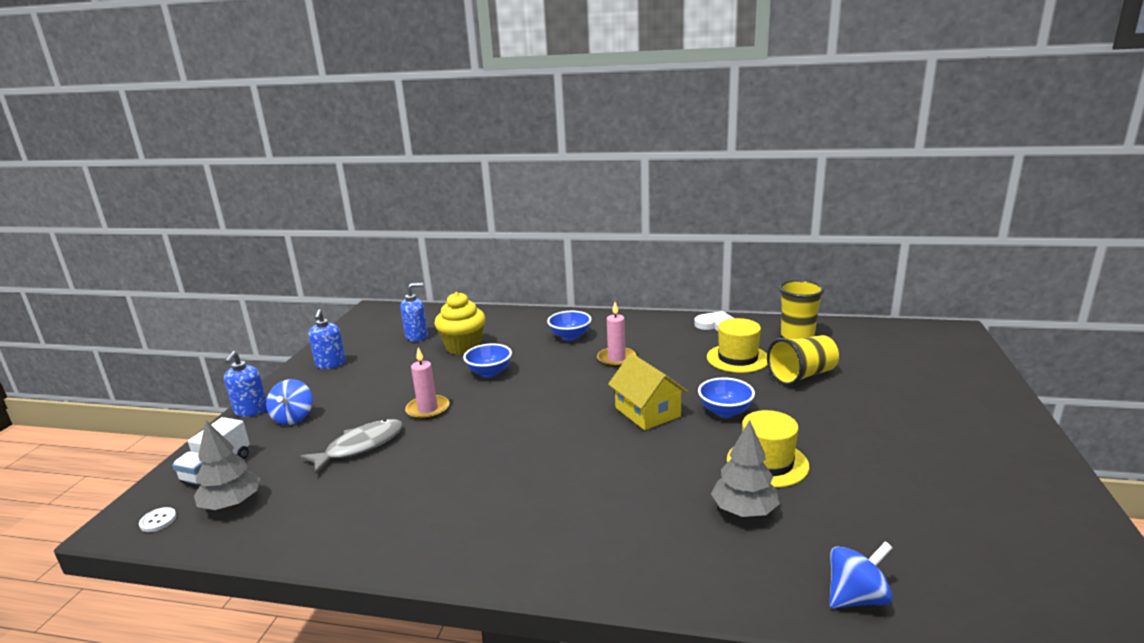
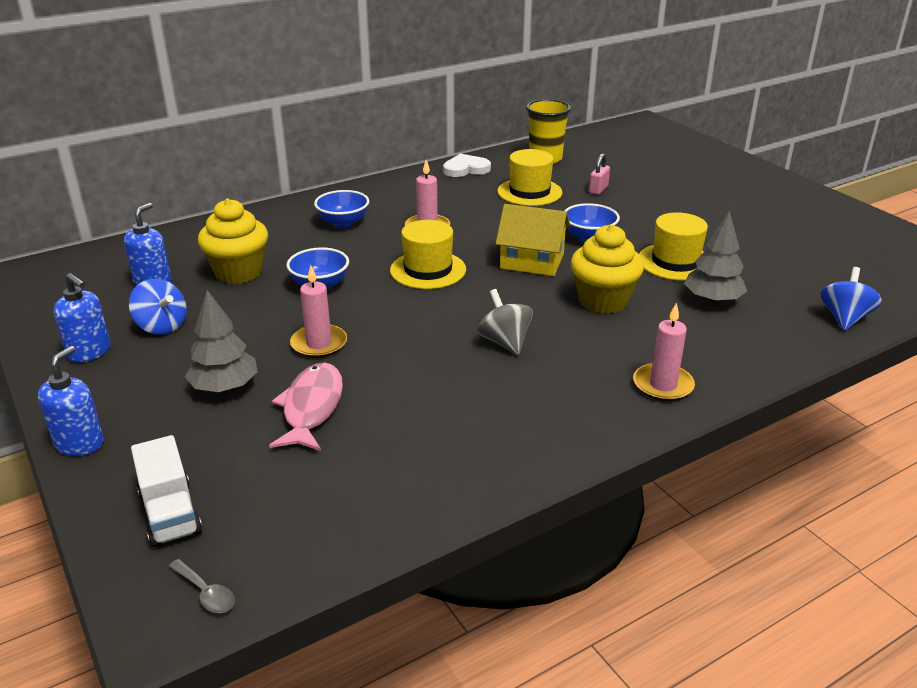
camera: 45 degrees left, 10 degrees up
white button [139,507,177,532] -> grey spoon [168,559,235,613]
grey tree [194,420,260,510] -> grey tree moved to [185,290,258,392]
blue soap dispenser [224,351,267,417] -> blue soap dispenser turned 120 degrees counterclockwise [38,346,104,456]
blue spinning top [266,379,313,425] -> blue spinning top moved to [129,279,187,335]
grey fish [300,419,403,474] -> pink fish [269,362,343,451]
yellow cup [767,335,839,386] -> pink padlock [589,154,610,195]
none -> yellow hat [390,220,466,289]
none -> grey spinning top [477,289,533,355]
none -> yellow cupcake [570,224,644,314]
none -> pink candle [633,302,695,401]

